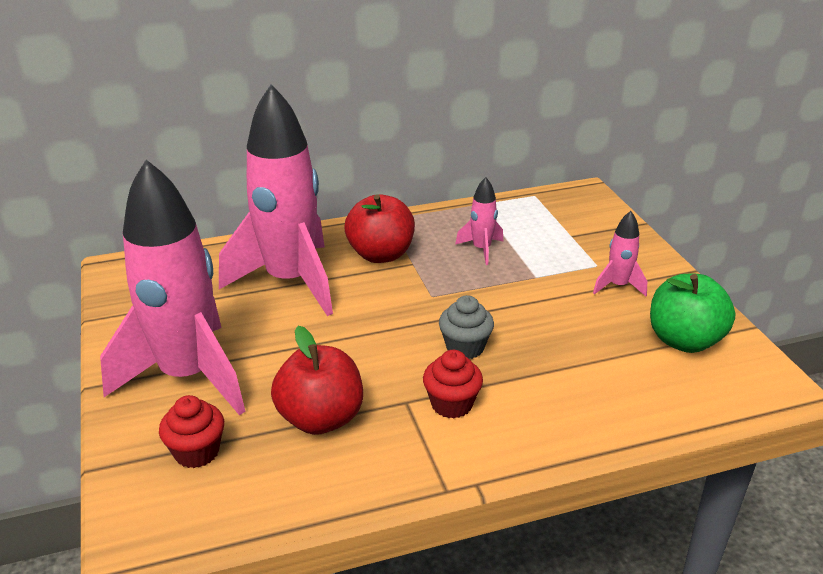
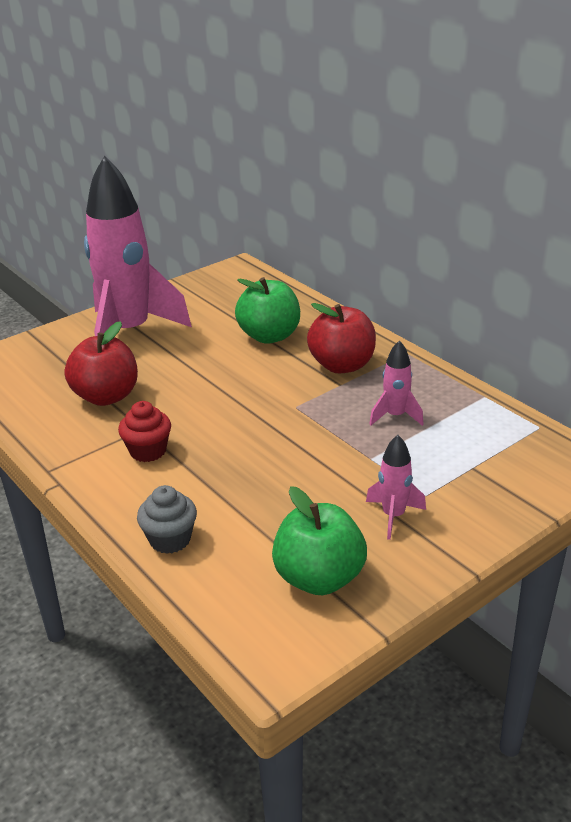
camera: 70 degrees right, 0 degrees up
red cupcake [159,395,224,468] -> none
pink rocket [219,84,333,316] -> green apple [235,277,300,344]
grey cupcake [439,295,494,359] -> grey cupcake moved to [137,485,197,554]

